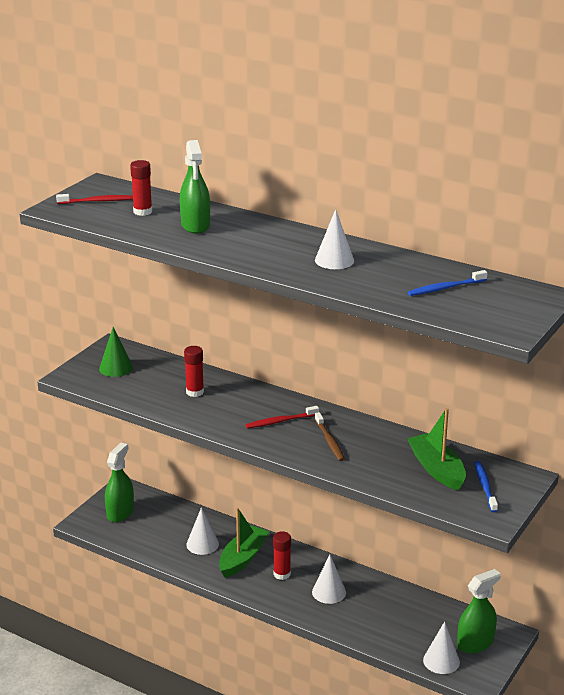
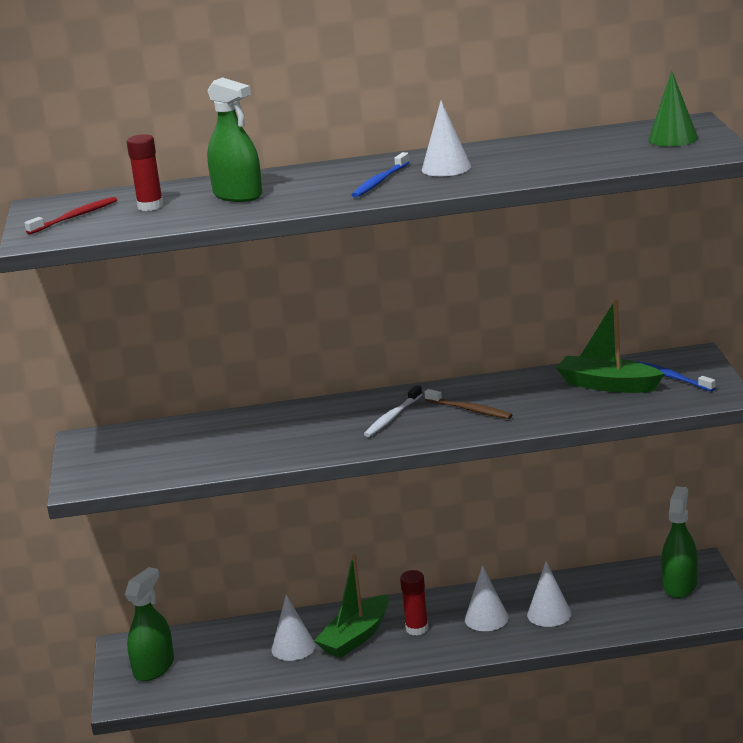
camera: 35 degrees left, 5 degrees down
green cone [99,327,133,377] -> green cone moved to [648,71,698,147]
green spray bottle [105,443,134,522] -> green spray bottle turned 45 degrees clockwise [125,567,174,681]
red glue stick [184,346,204,397] -> none
green boat [219,508,269,578] -> green boat turned 135 degrees counterclockwise [314,554,389,658]
red toothbrush [246,406,319,429] -> white toothbrush [364,385,422,437]
blue toothbrush [408,270,487,296] -> blue toothbrush moved to [352,152,409,198]
white cone [423,622,460,674] -> white cone moved to [527,561,571,627]

